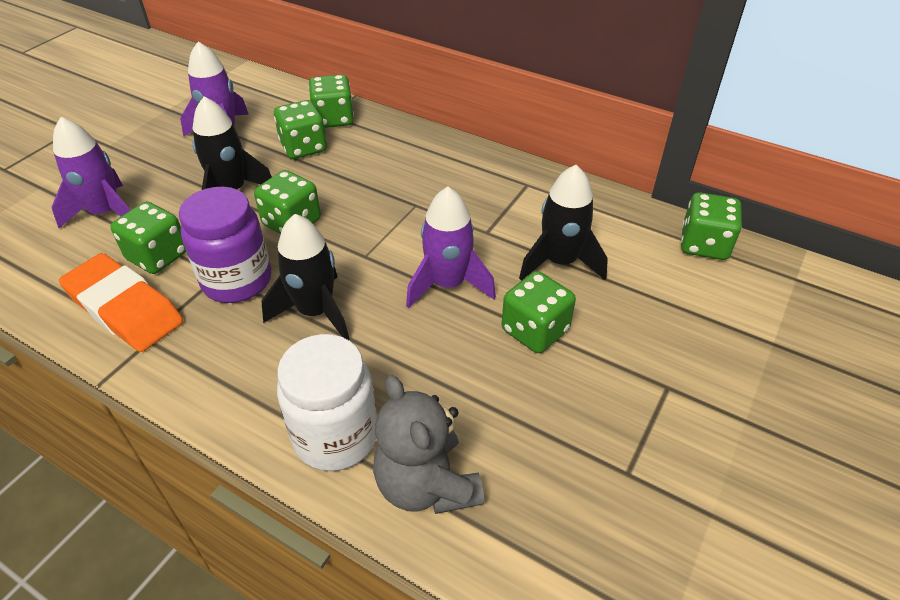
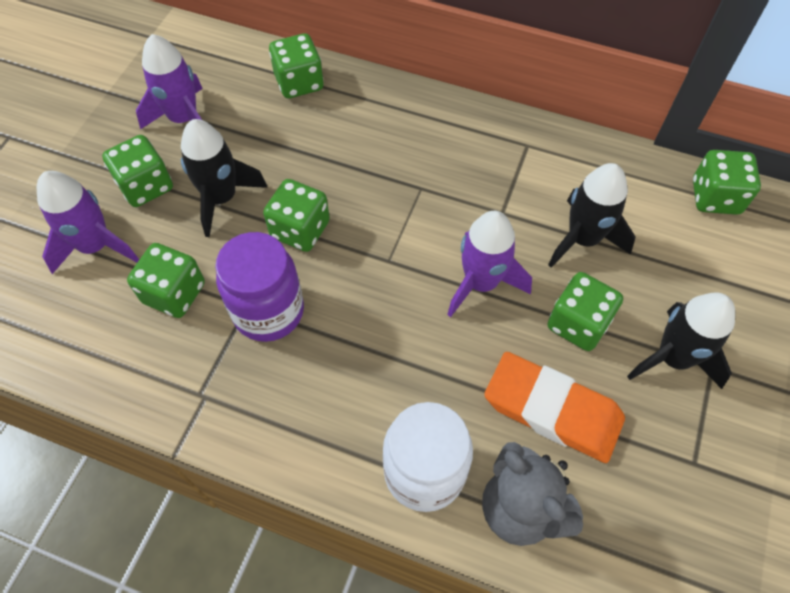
camera: 10 degrees left, 15 degrees up
orange eraser [59,253,183,352] -> orange eraser moved to [484,352,625,463]
black rocket [261,214,350,340] -> black rocket moved to [627,293,735,389]
green dice [274,100,327,159] -> green dice moved to [102,135,173,207]

